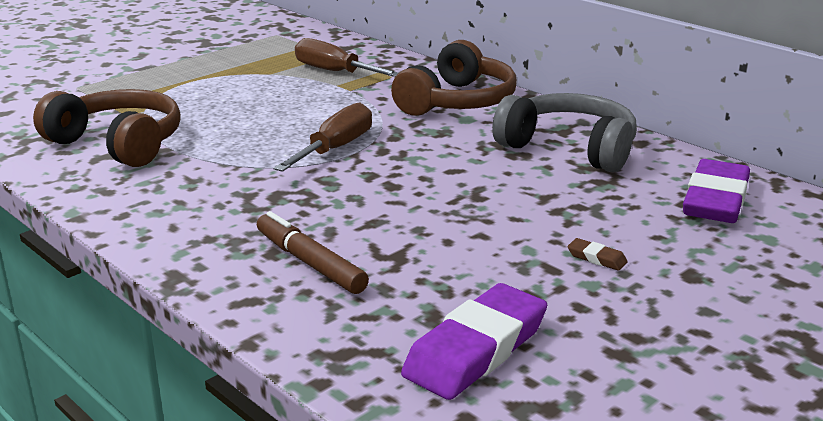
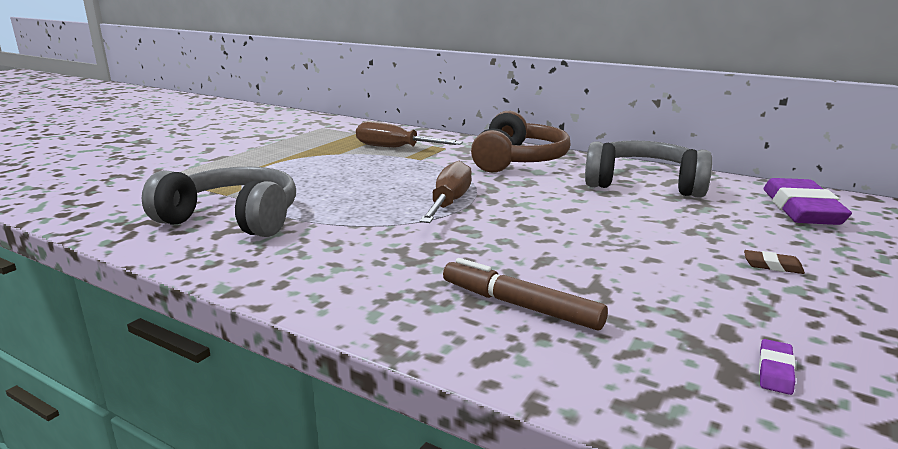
camera: 15 degrees left, 5 degrees down
brown headphones [33,89,181,167] -> grey headphones [142,167,296,237]
purple eraser [401,283,547,400] -> purple eraser [759,339,796,395], size x0.40

